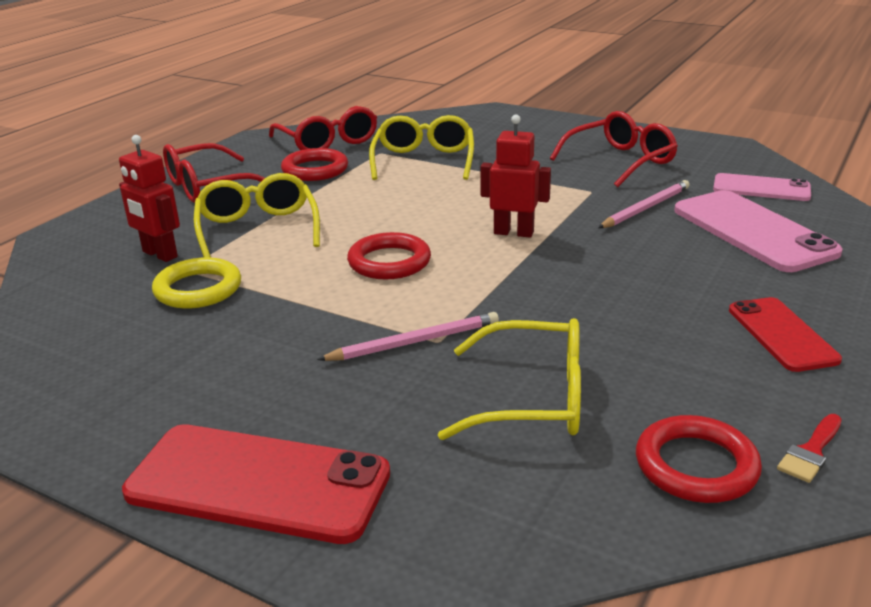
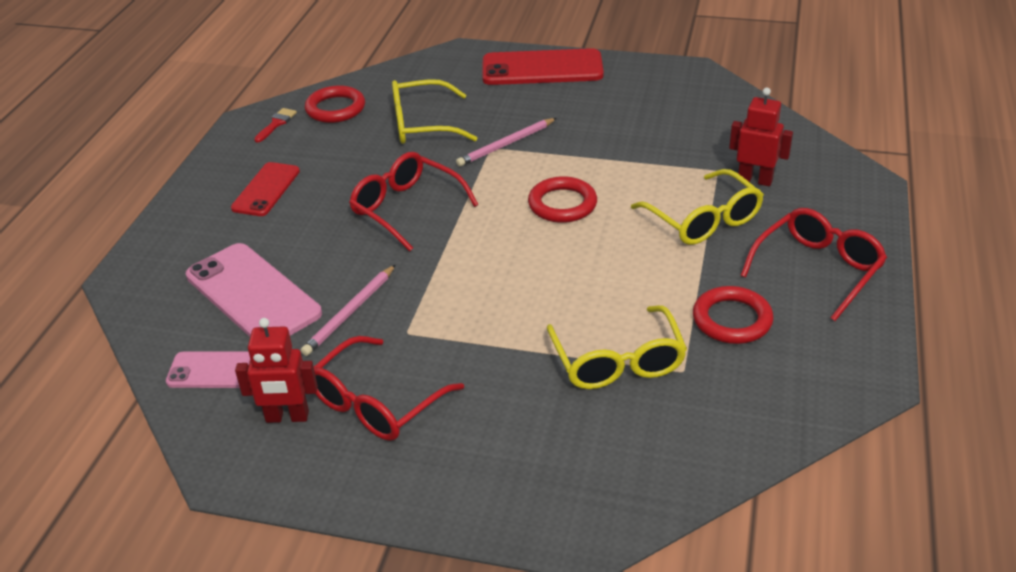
camera: 165 degrees right, 10 degrees up
yellow ring [152,257,241,308] -> none
red glasses [269,106,377,150] -> red glasses moved to [349,152,479,251]
red robot [481,114,551,238] -> red robot moved to [235,318,318,423]
red phone [729,297,842,372] -> red phone turned 45 degrees clockwise [231,162,300,216]

